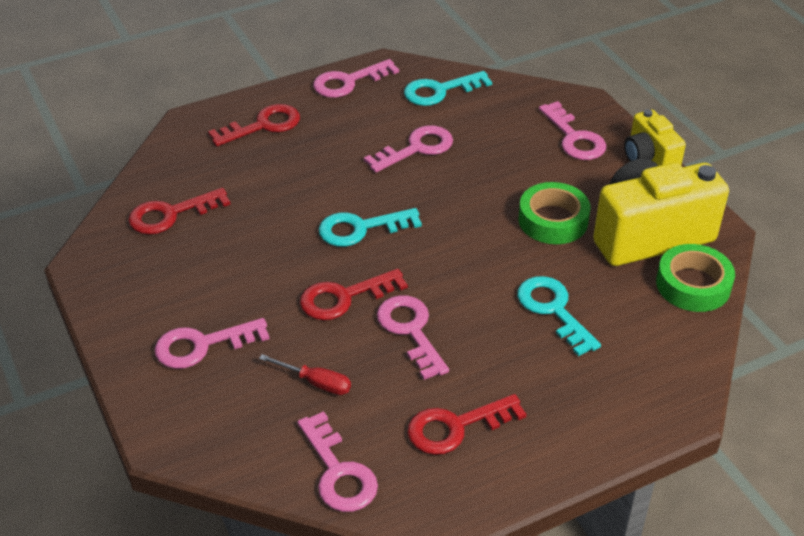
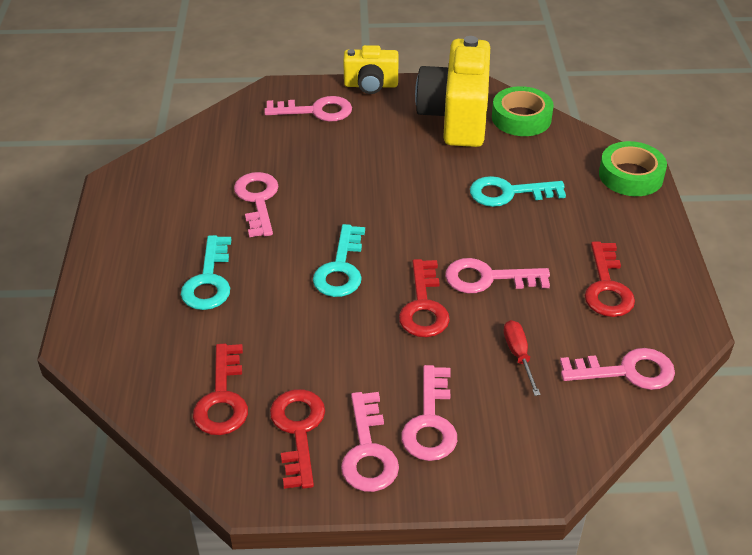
camera: 65 degrees left, 0 degrees up
red key [208,104,300,146] -> red key moved to [270,389,325,489]
red screwdriver [259,354,351,395] -> red screwdriver turned 60 degrees counterclockwise [504,320,541,396]
pink key [313,59,399,98] -> pink key moved to [341,392,399,492]
turquoise key [404,71,492,106] -> turquoise key moved to [181,235,231,310]
green tape [518,182,590,244] -> green tape moved to [599,141,667,196]

